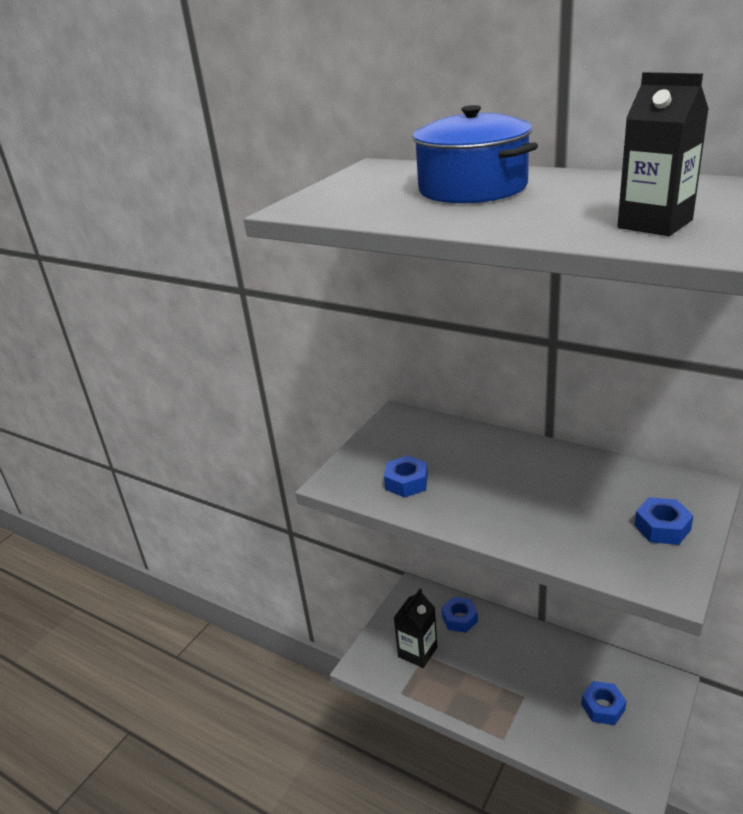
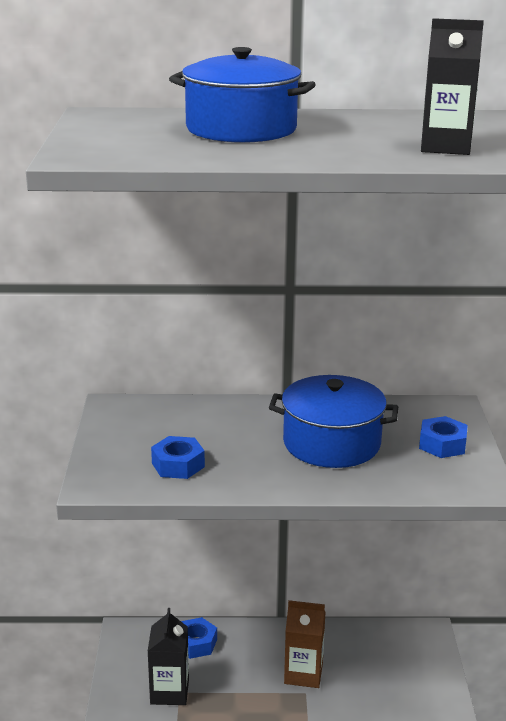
camera: 35 degrees left, 5 degrees down
blue nut [581,681,626,725] -> none
none -> blue pot [269,375,398,468]
none -> brown carton [284,600,325,688]

